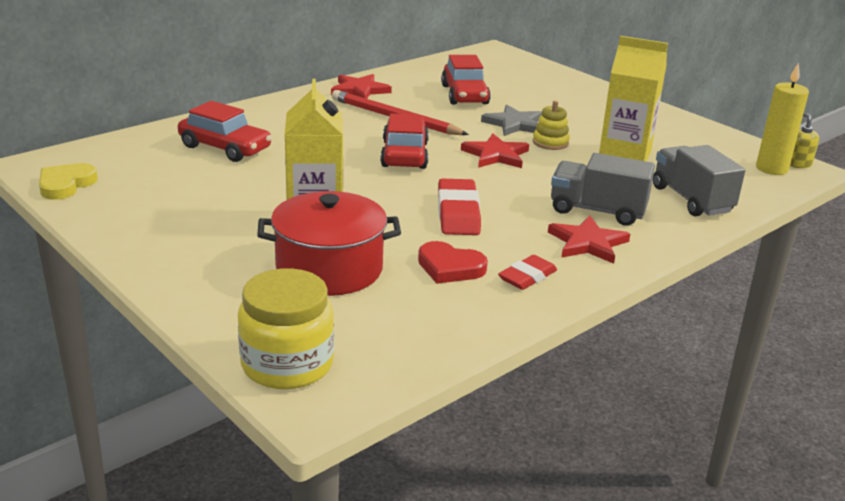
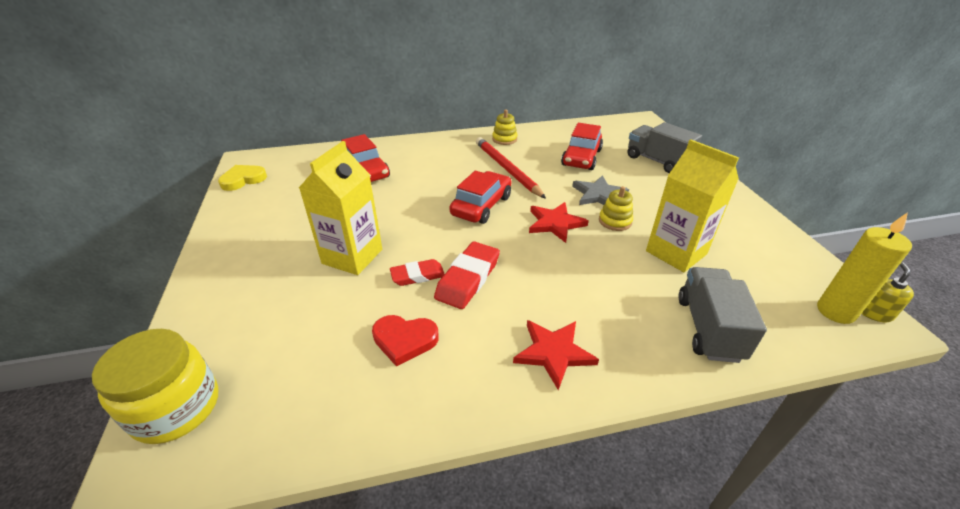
camera: 30 degrees right, 10 degrees up
red pot [257,191,401,296] -> none
red star [331,74,392,99] -> yellow stacking toy [492,109,518,145]
red heart [418,241,488,284] -> red heart turned 45 degrees counterclockwise [372,315,439,367]
red eraser [498,255,557,290] -> red eraser moved to [390,259,444,286]
grey truck [551,153,655,226] -> grey truck moved to [627,122,702,173]

